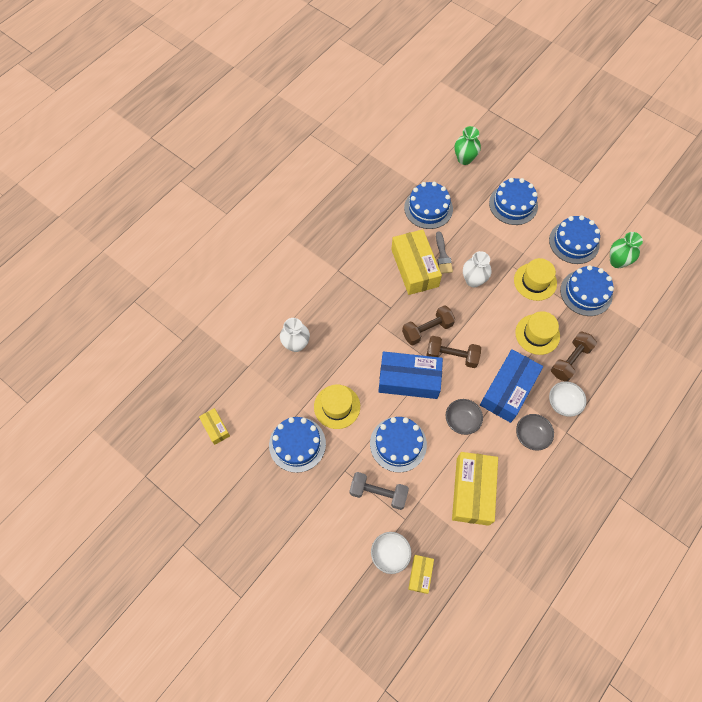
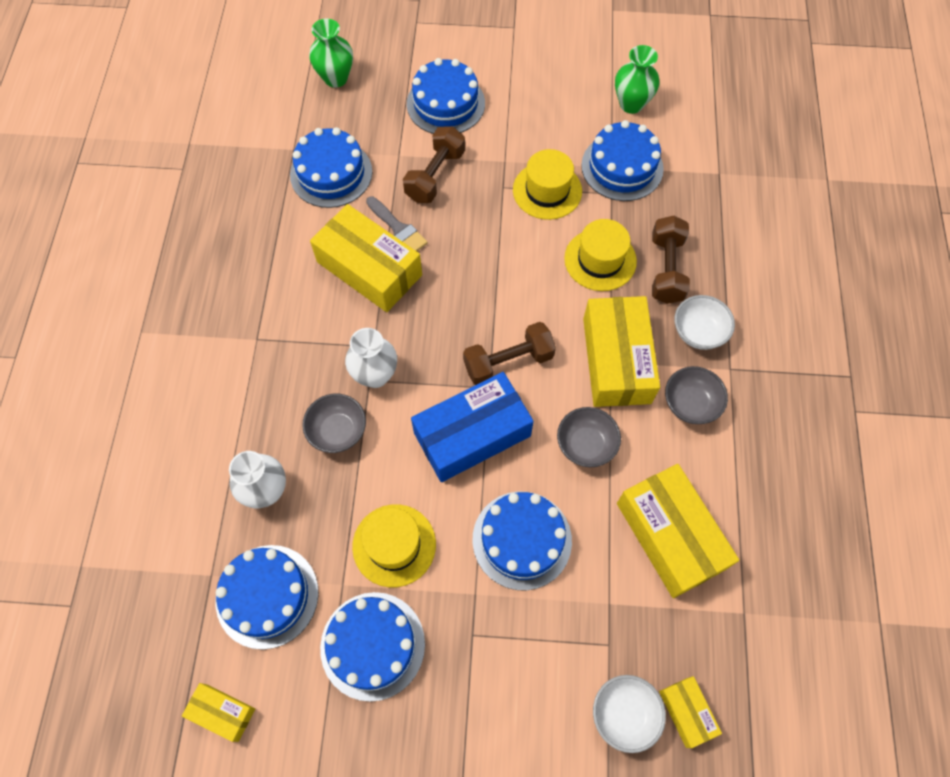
camera: 35 degrees left, 0 degrees up
grey dumbbell [350,472,409,510] -> none
brown dumbbell [402,305,455,345] -> brown dumbbell moved to [403,126,465,203]
white vase [463,251,492,287] -> white vase moved to [345,328,397,388]
blue box [480,349,543,423] -> yellow box [583,296,660,407]
blue cake [549,215,600,264] -> blue cake moved to [216,545,318,650]
none -> grey bowl [302,394,366,453]

